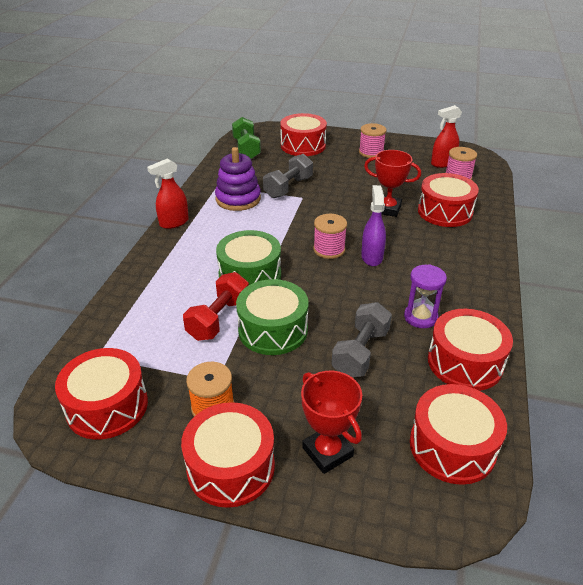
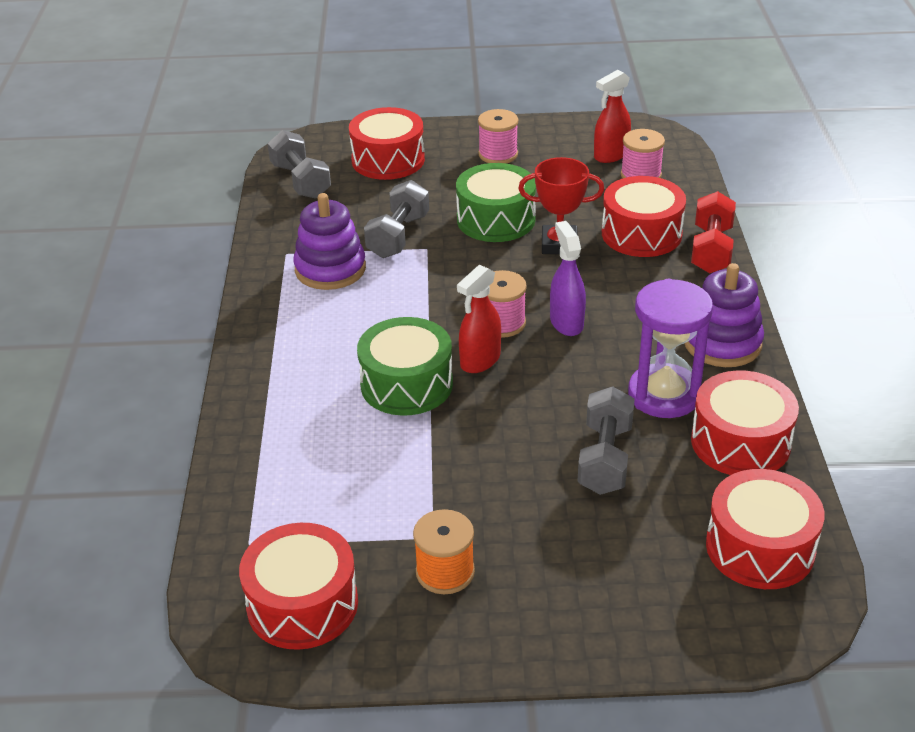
camera: 15 degrees left, 0 degrees up
red spray bottle [147,158,189,229] -> red spray bottle moved to [457,265,501,373]
red drum [181,402,275,508] -> none
red dumbbell [183,272,249,341] -> red dumbbell moved to [691,191,736,274]
green dumbbell [232,117,261,159] -> grey dumbbell [267,130,331,199]
green drum [236,279,309,355] -> green drum moved to [456,163,536,242]
red trophy [301,371,362,474] -> none
purple hourglass [404,264,447,328] -> purple hourglass [628,279,713,418], size x1.56
none -> purple stacking toy [684,263,764,367]

